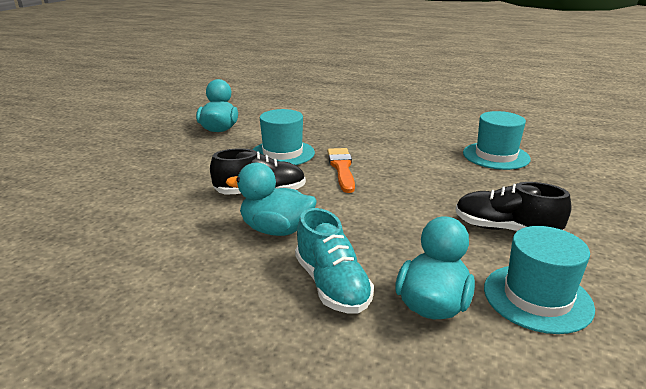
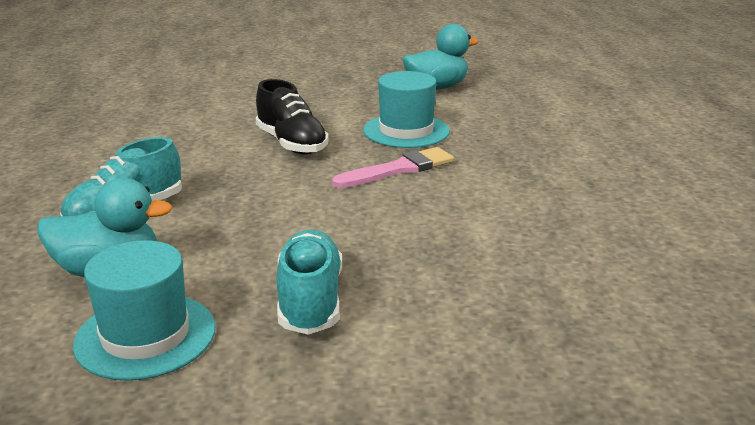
camera: 65 degrees right, 0 degrees up
turquoise duck [226,163,317,236] -> none
orange brush [327,148,355,193] -> pink brush [332,147,454,188]
black shoe [455,182,572,231] -> turquoise shoe [276,229,342,335]
turquoise hat [463,111,531,170] -> none

